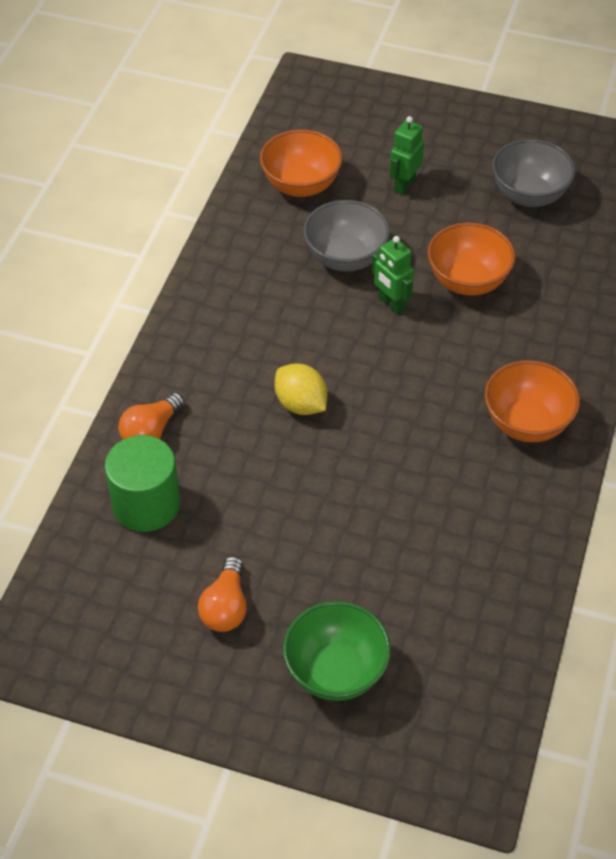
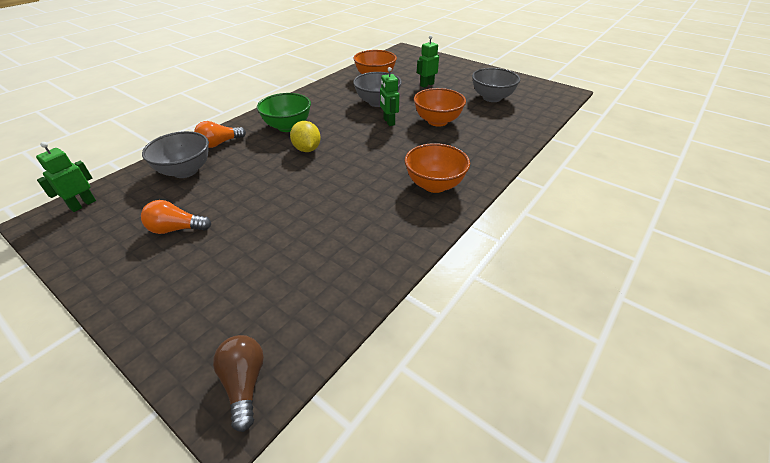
camera: 20 degrees right, 10 degrees down
green cylinder [105,435,180,532] -> grey bowl [142,131,209,178]
orange light bulb [198,556,247,632] -> orange light bulb turned 60 degrees clockwise [141,200,211,234]
green bowl [283,601,391,701] -> green bowl moved to [257,93,311,132]
none -> green robot [36,142,96,212]
none -> brown light bulb [213,335,264,432]

